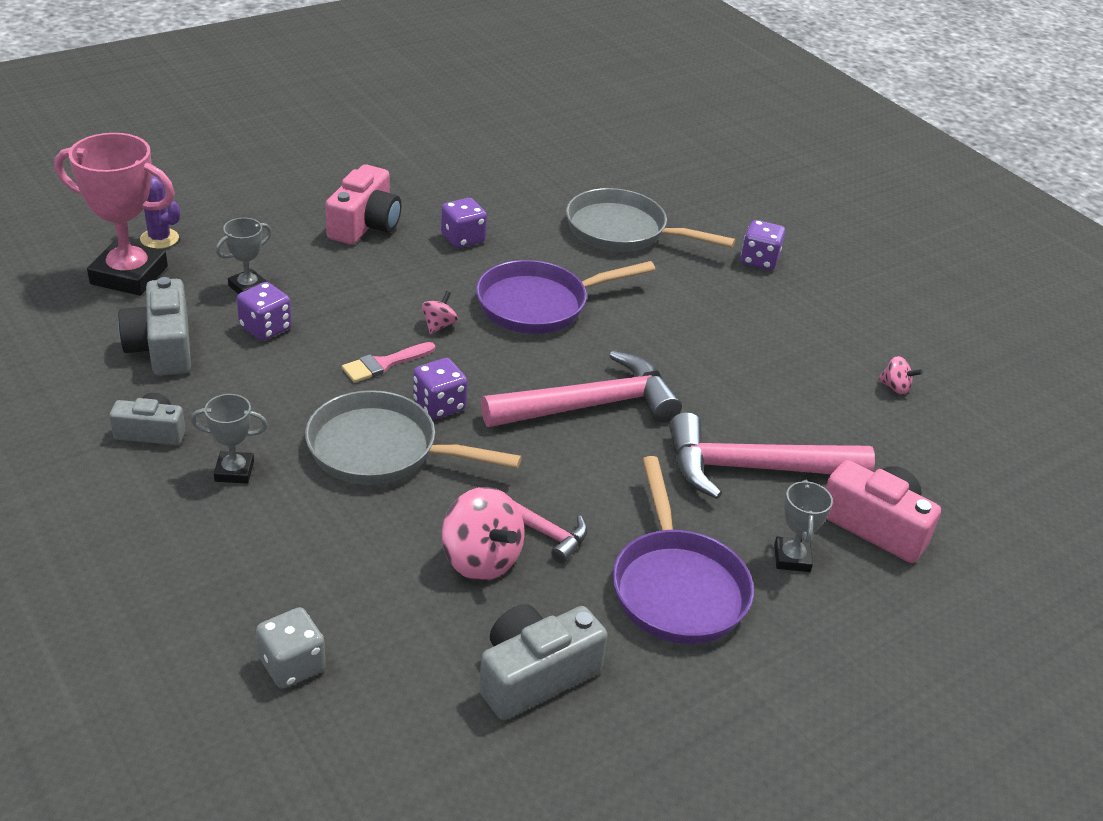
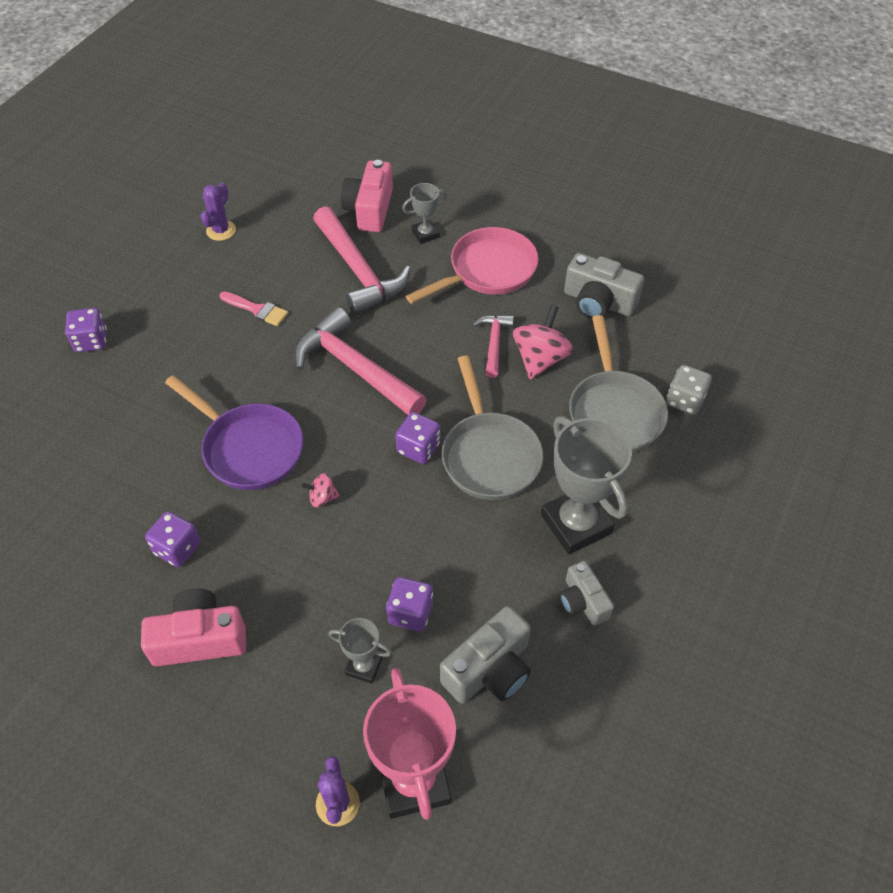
camera: 115 degrees left, 15 degrees up
grey trophy [191,394,268,484] -> grey trophy [541,416,632,554], size x1.98
pink brush [342,342,435,383] -> pink brush moved to [219,291,288,326]
grey pan [566,188,736,252] -> grey pan moved to [569,315,668,453]
purple pan [613,456,754,644] -> pink pan [406,227,539,304]
pink spinning top [878,356,923,395] -> purple cactus [201,183,236,241]

